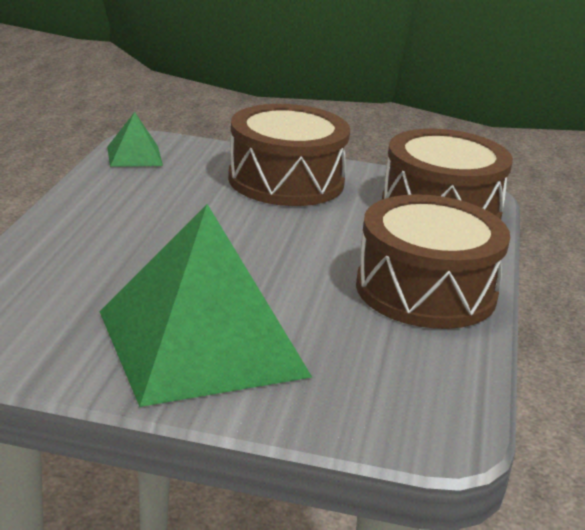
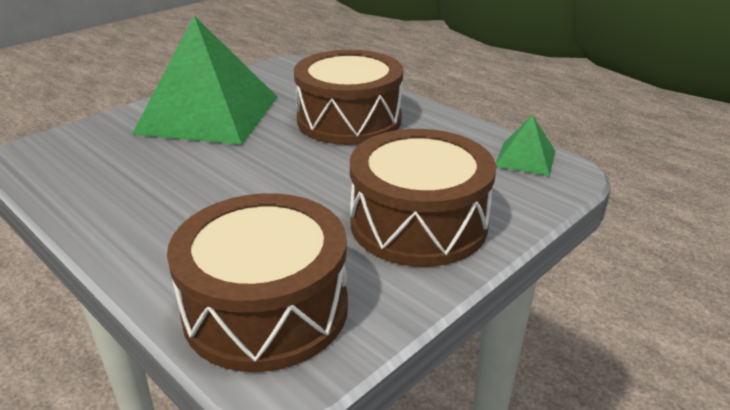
camera: 125 degrees right, 5 degrees up
brown drum [356,194,510,329] -> brown drum moved to [294,50,403,145]

